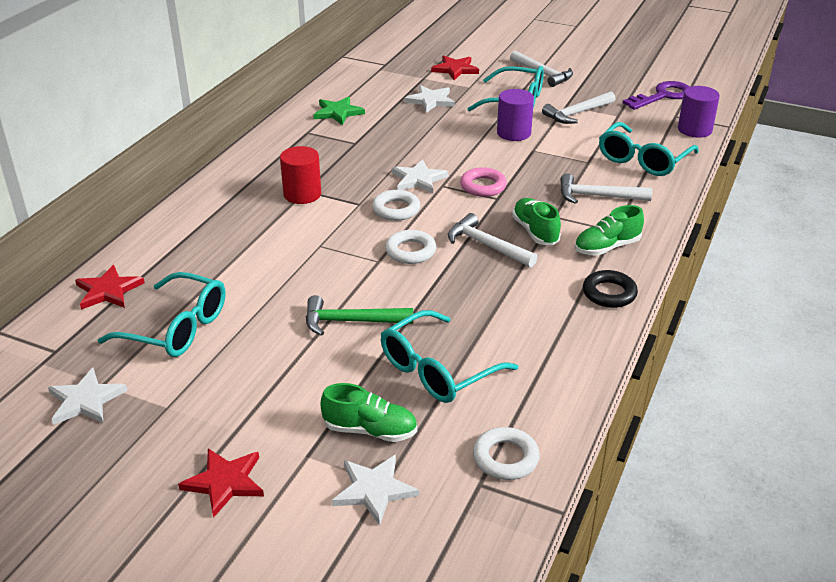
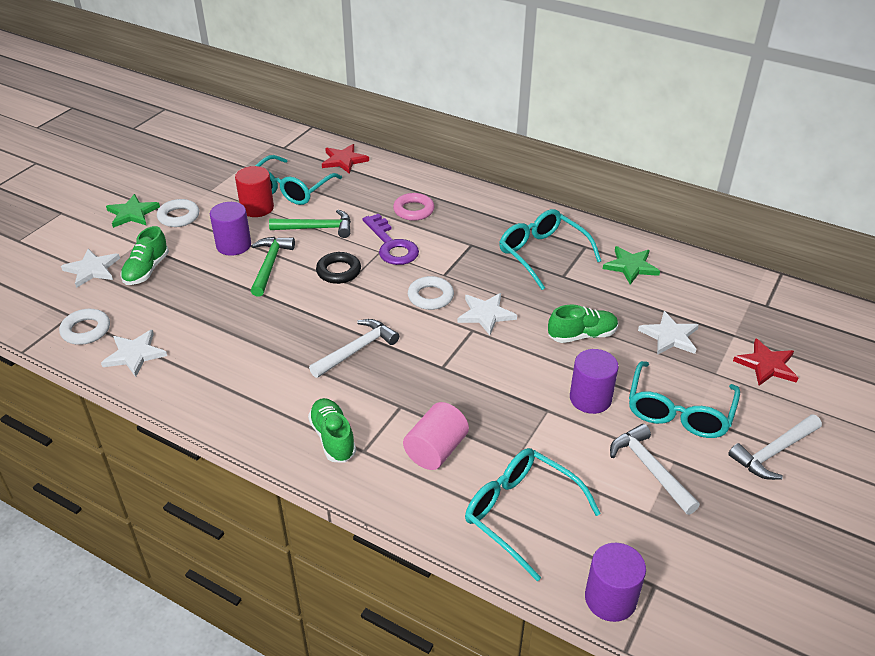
camera: 95 degrees right, 5 degrees up
white star [48,368,128,425] -> white star moved to [101,330,167,377]
red star [178,449,264,518] -> green star [106,194,160,228]
red cylinder [280,146,321,204] -> red cylinder moved to [235,166,274,217]
turquoise glasses [381,310,518,403] -> turquoise glasses moved to [499,209,601,290]
white ring [385,230,436,264] -> white ring moved to [157,199,199,227]
pink ring [460,167,507,197] -> pink ring moved to [393,193,435,221]
green shoe [512,198,561,245] -> green shoe moved to [548,305,618,343]
white hammer [561,173,652,204] -> pink cylinder [403,402,469,470]
black ring [583,270,638,308] -> black ring moved to [316,252,361,284]
purple key [623,81,690,110] -> purple key moved to [362,214,419,265]
none -> purple cylinder [210,202,251,256]
none -> green hammer [269,210,351,238]

